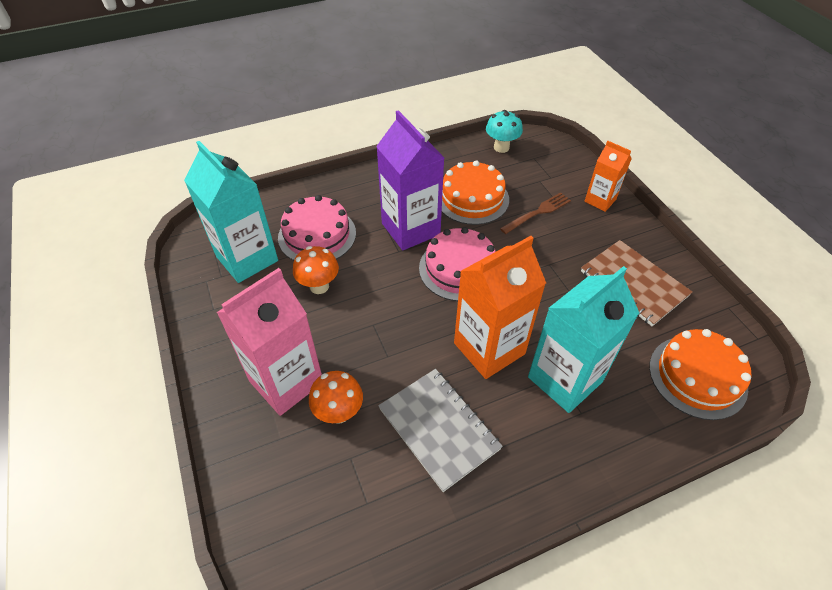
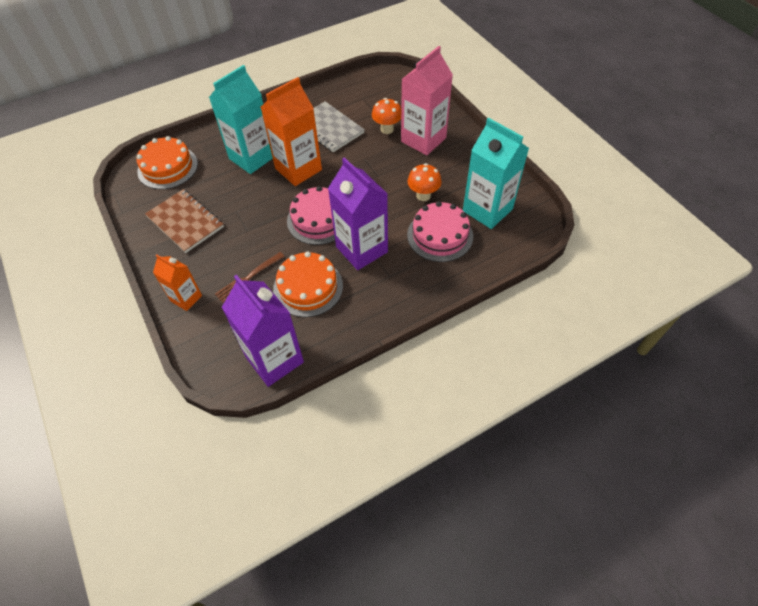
camera: 175 degrees right, 5 degrees up
turquoise mushroom [486,110,523,153] -> purple carton [222,275,304,387]

